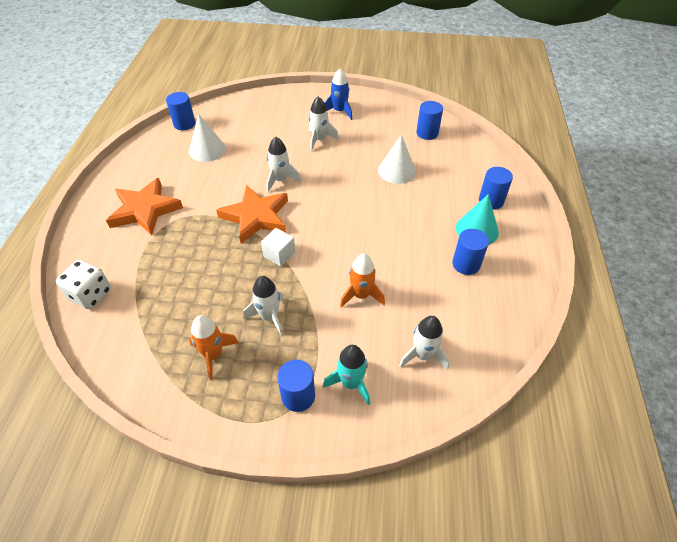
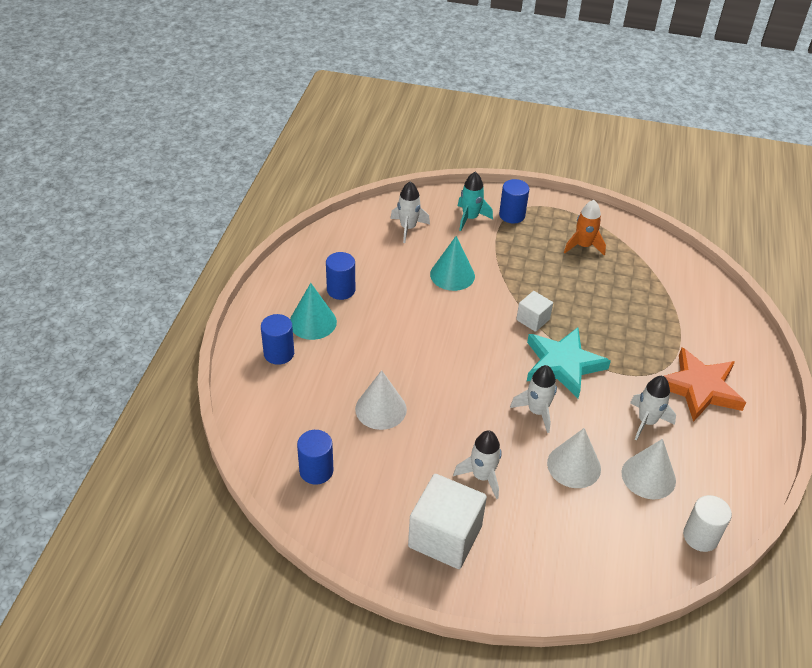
camera: 175 degrees left, 5 degrees down
white dice [56,260,111,309] -> none
blue cylinder [166,92,195,130] -> white cylinder [683,495,732,552]
orange star [216,185,288,244] -> turquoise star [527,327,611,398]
white rocket [243,276,284,336] -> white rocket moved to [630,376,676,440]
blue rocket [325,69,352,120] -> white cube [408,474,487,569]
orange rocket [340,254,385,307] -> turquoise cone [430,236,475,291]
none -> white cone [547,428,601,488]

